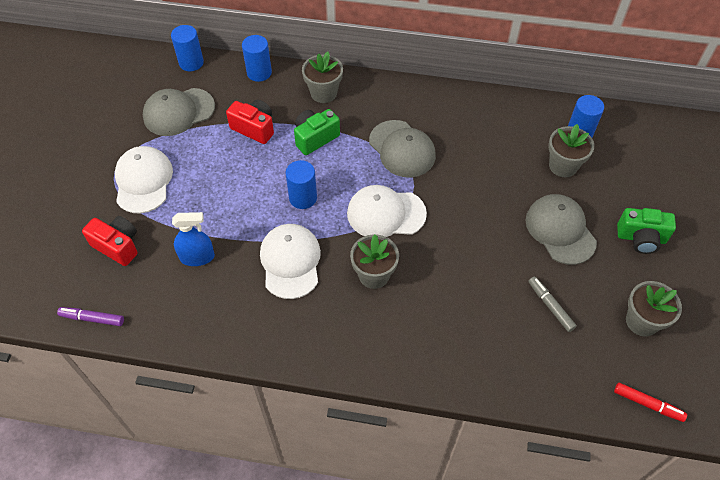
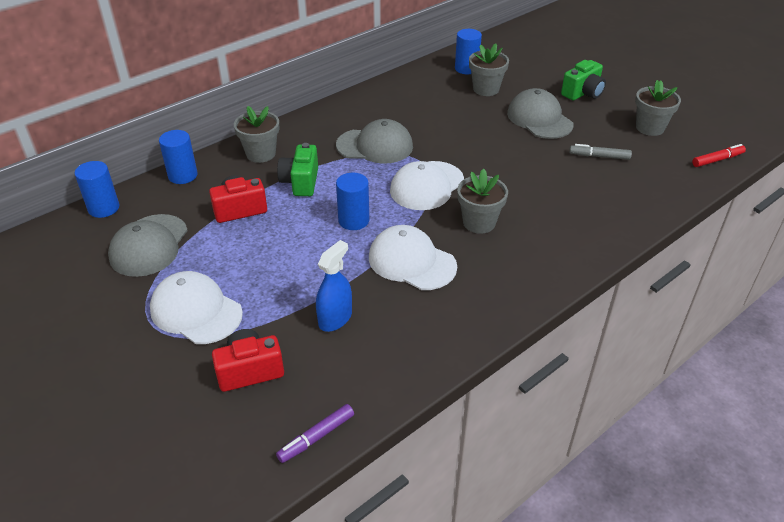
camera: 50 degrees left, 15 degrees down
grey cap [525,194,597,265] -> grey cap turned 45 degrees clockwise [507,88,574,139]

